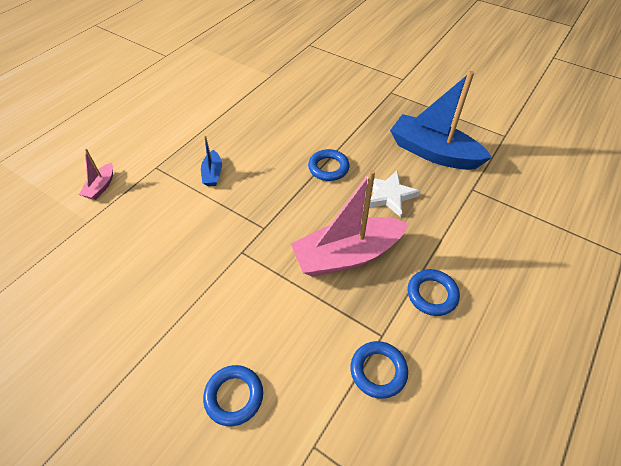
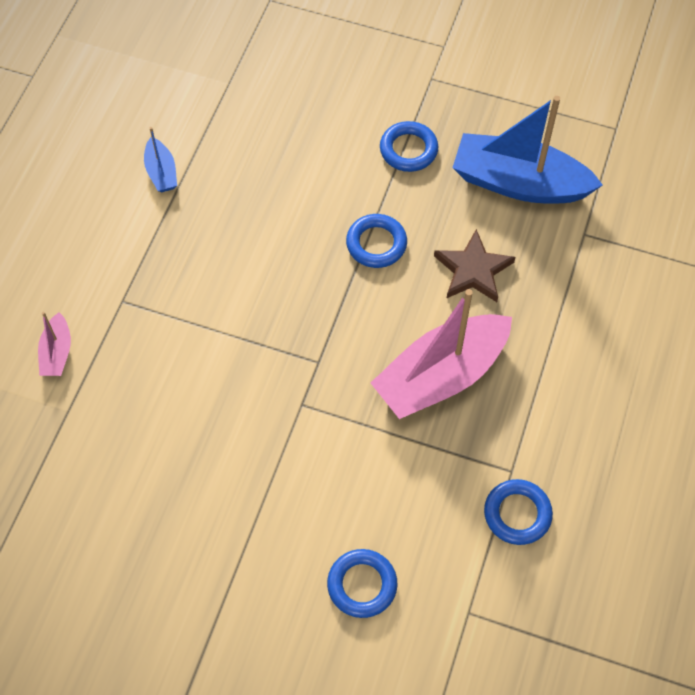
camera: 15 degrees left, 10 degrees up
blue boat [201,135,222,186] -> blue boat moved to [144,127,177,192]
white star [367,170,421,217] -> brown star [434,229,515,302]
blue ring [408,269,460,316] -> blue ring moved to [380,121,438,172]

